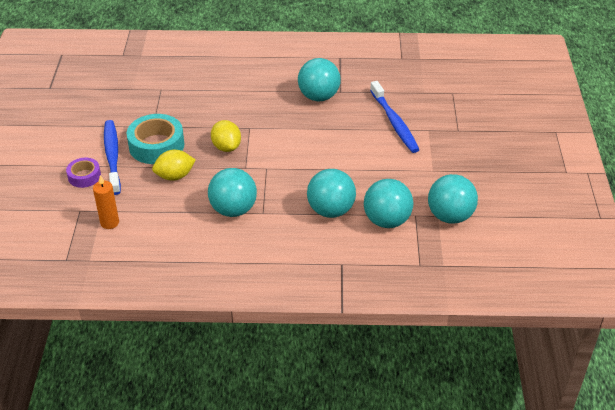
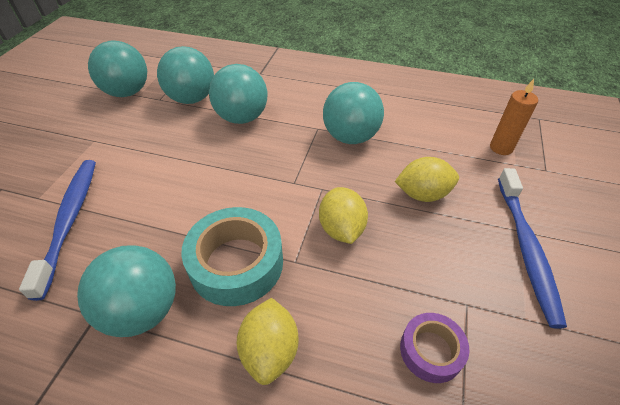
camera: 165 degrees left, 5 degrees up
purple tape [66,158,101,188] -> purple tape moved to [400,313,470,383]
turquoise tape [126,114,184,164] -> turquoise tape moved to [181,207,283,306]
none -> yellow lemon [237,298,299,385]

